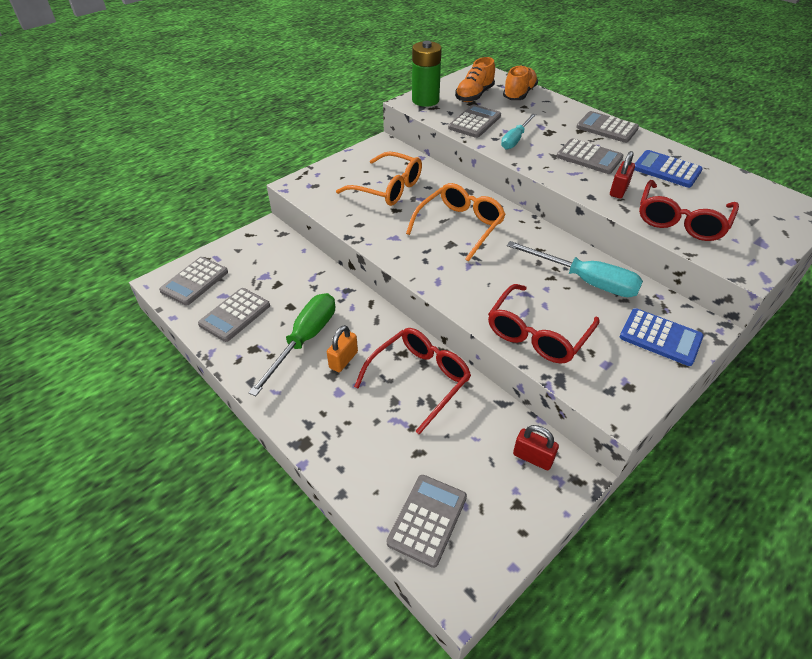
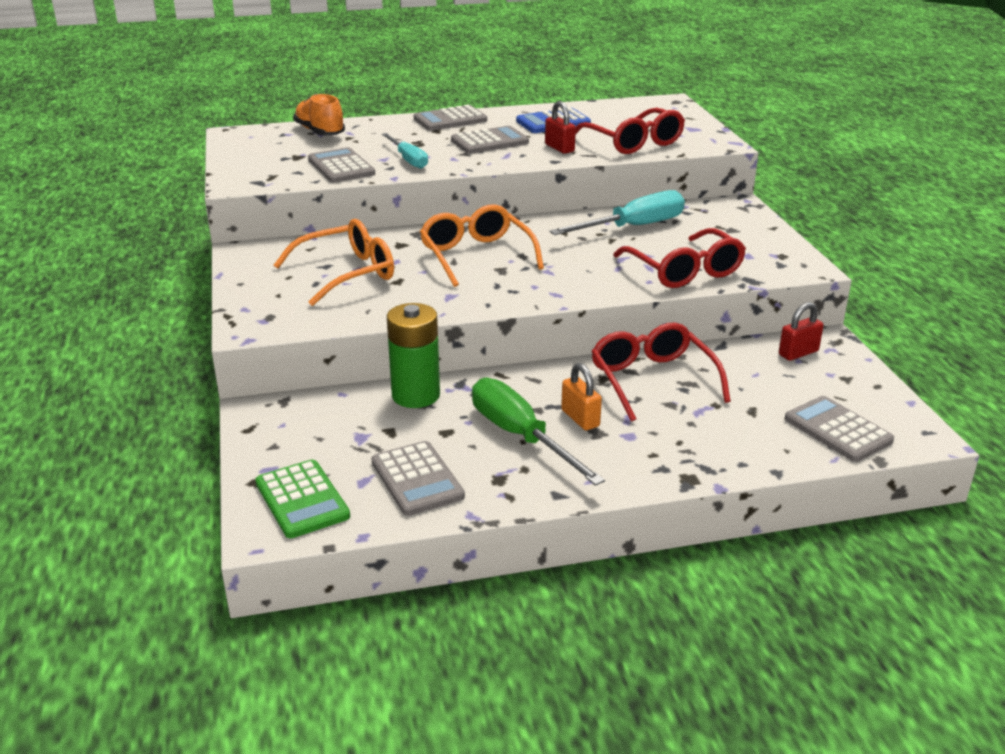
camera: 60 degrees left, 15 degrees down
grey calculator [159,257,228,306] -> green calculator [255,460,350,538]
green battery [412,41,442,107] -> green battery moved to [387,303,440,408]
orange shoe [455,57,495,102] -> none
blue calculator [620,308,704,366] -> none

